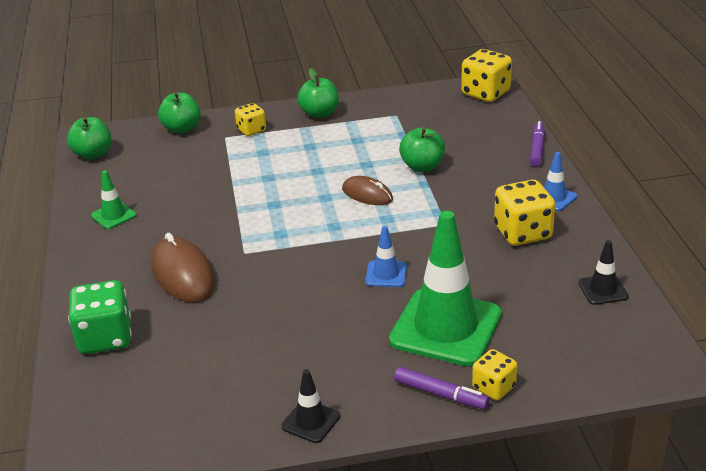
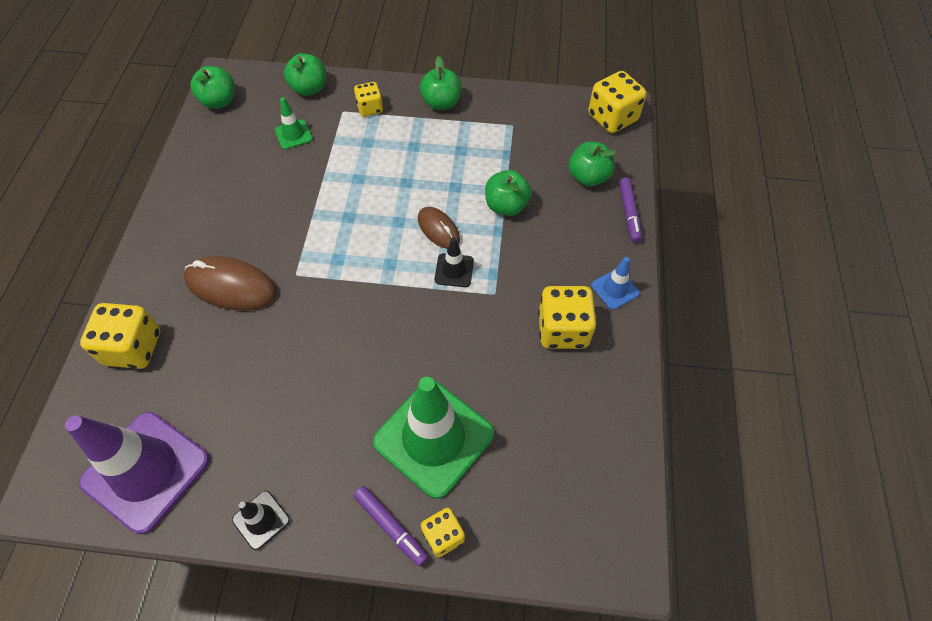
camera: 15 degrees right, 25 degrees up
green dice [68,280,132,354] -> yellow dice [80,303,160,369]
green traffic cone [91,170,137,229] -> green traffic cone moved to [275,97,313,150]
brown mouse [151,233,215,302] -> brown mouse turned 60 degrees counterclockwise [184,256,277,311]
blue traffic cone [365,226,407,287] -> none
purple marker [530,121,545,167] -> purple marker turned 150 degrees clockwise [619,177,642,243]
black traffic cone [578,240,629,305] -> black traffic cone moved to [435,237,474,287]
none -> purple traffic cone [65,412,209,534]
none -> green apple [569,141,616,186]

